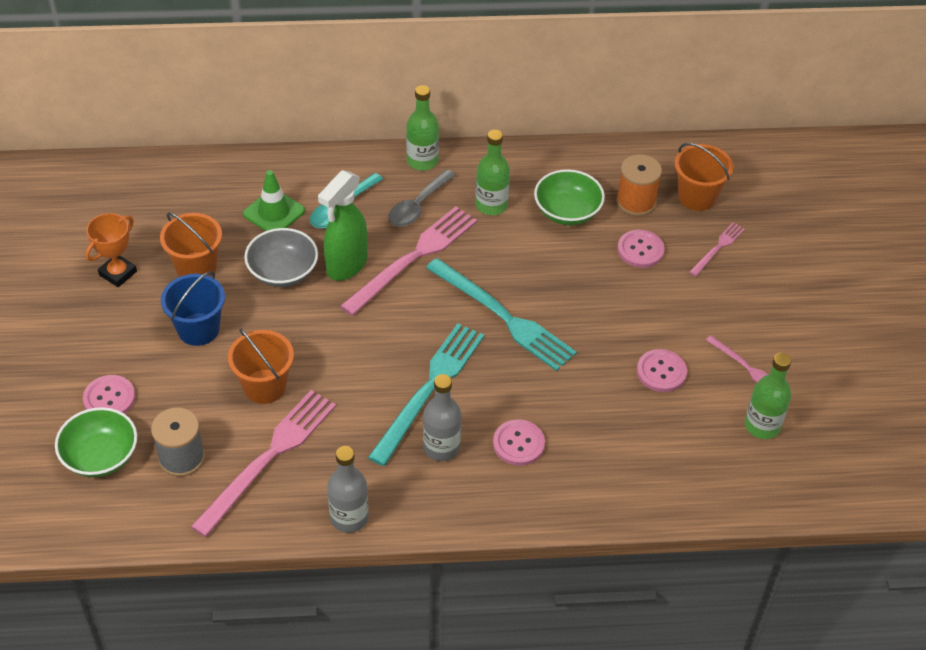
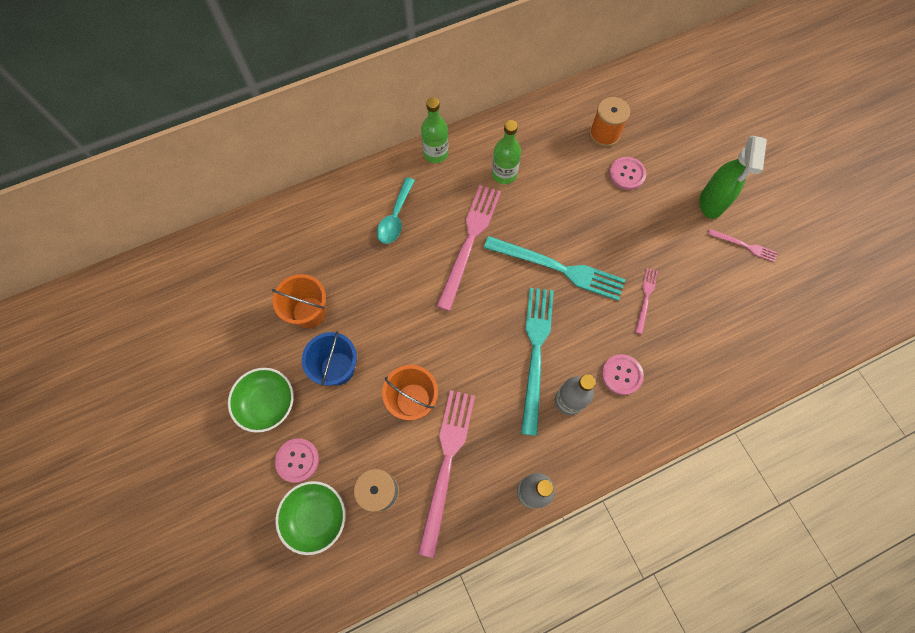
camera: 20 degrees left, 20 degrees up
orange trophy [85,213,137,287] -> none
green traffic cone [243,170,305,231] -> none
grey bowl [244,228,318,287] -> none
green spray bottle [318,170,367,281] -> green spray bottle moved to [700,136,767,219]
grey spoon [388,169,456,227] -> none
green bowl [534,169,605,225] -> green bowl moved to [228,368,294,433]
pink button [637,349,687,392] -> none
orange bucket [674,143,733,211] -> none
pink fork [689,222,745,277] -> pink fork moved to [635,268,658,334]
green bottle [745,353,791,439] -> none

